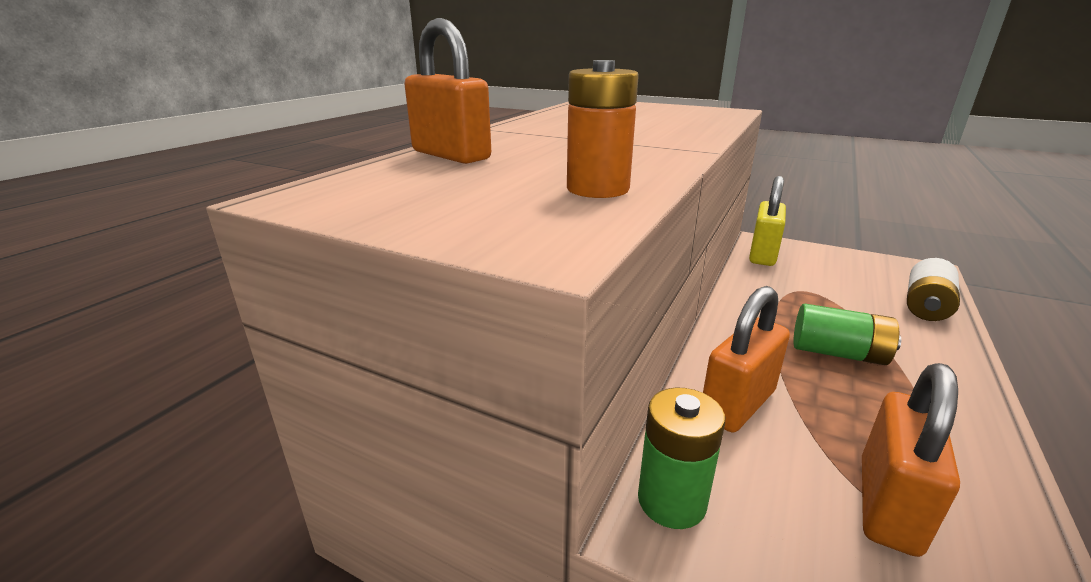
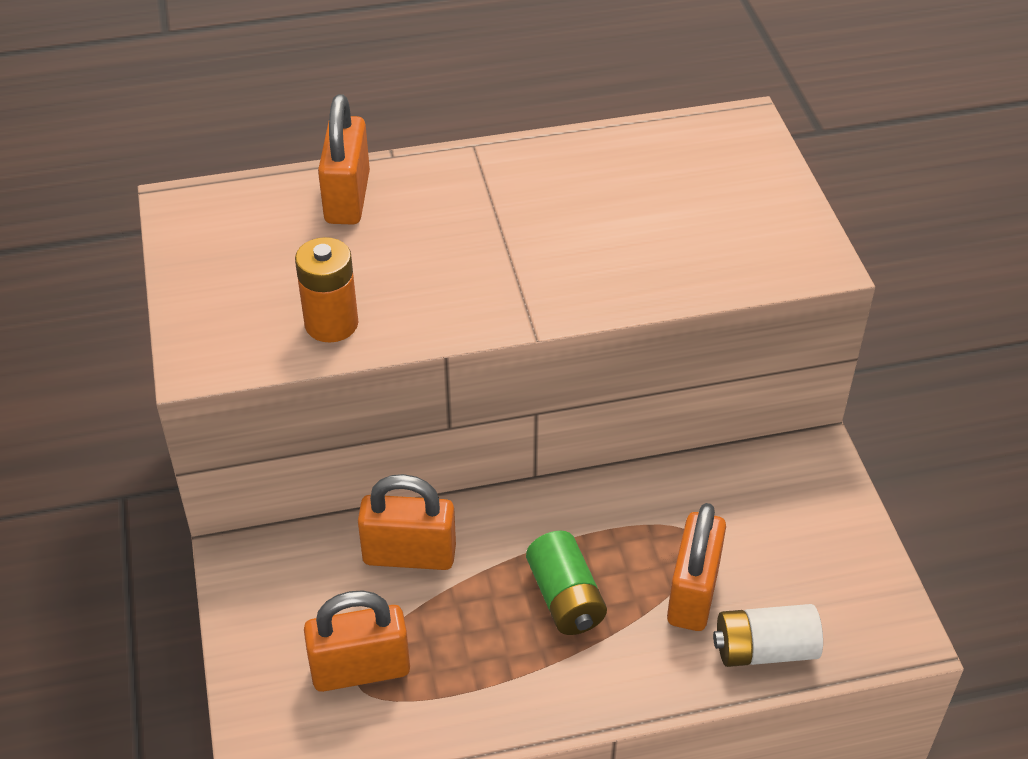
camera: 50 degrees right, 20 degrees up
green battery [638,388,725,529] -> none
yellow padlock [749,176,786,266] -> none
none -> orange padlock [667,503,726,631]

